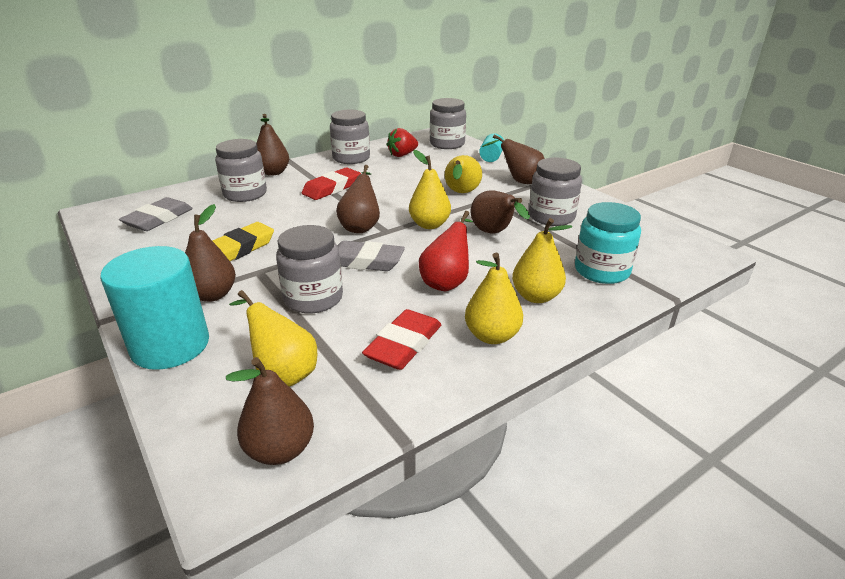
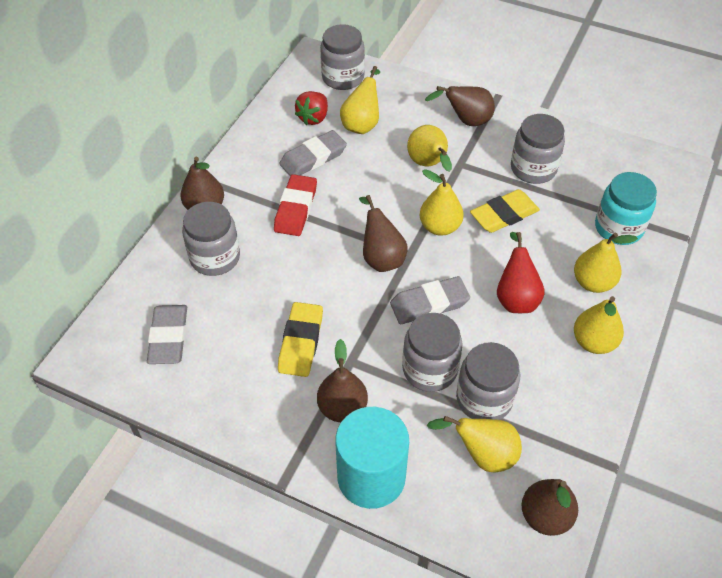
camera: 30 degrees left, 20 degrees up
grey jar [330,110,370,164] -> grey jar moved to [456,342,520,420]
red eraser [362,309,441,370] -> none
brown pear [471,191,530,234] -> yellow eraser [470,189,540,233]
turquoise cylinder [479,133,504,162] -> none
none -> grey eraser [279,130,347,176]
none -> yellow pear [340,66,380,134]

